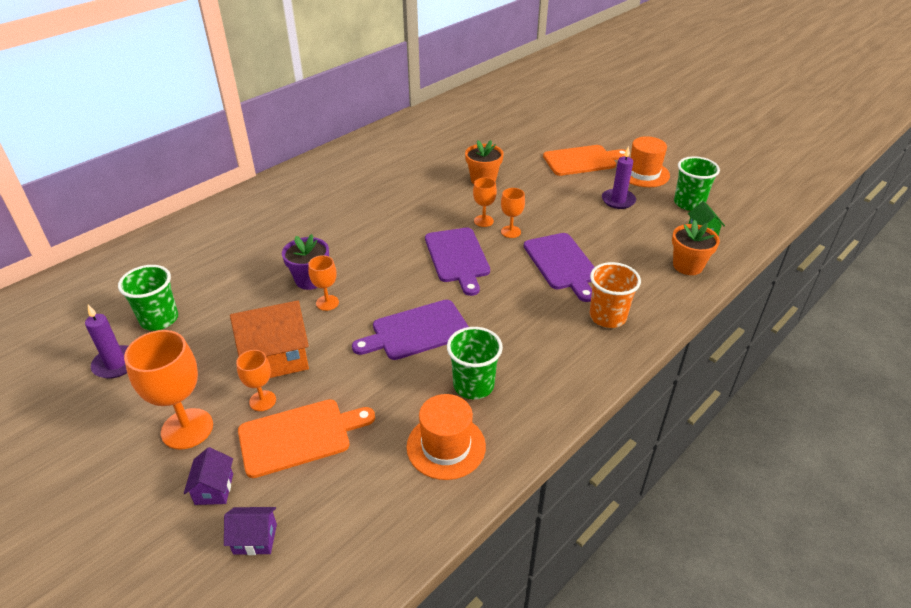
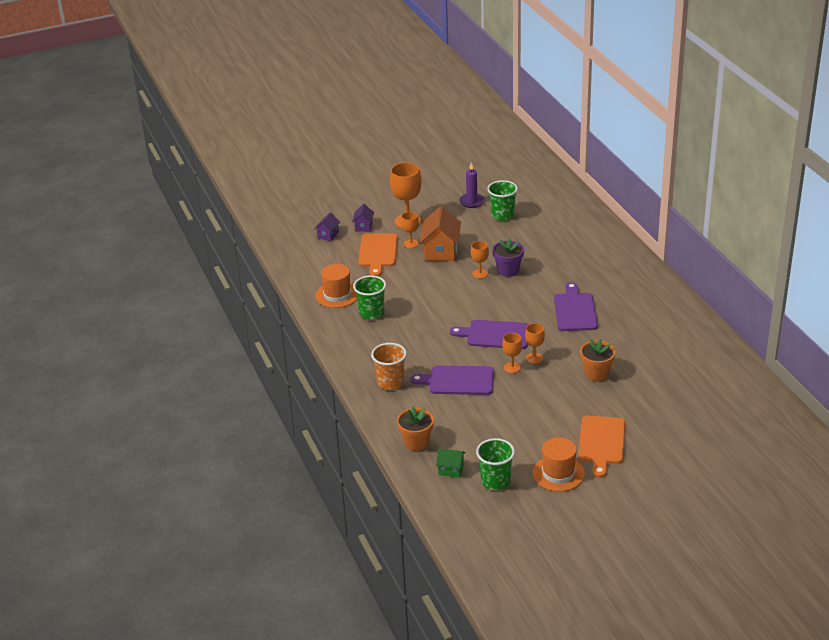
camera: 115 degrees right, 5 degrees down
purple house [184,447,233,505] -> purple house turned 75 degrees clockwise [352,204,374,232]
purple cutting board [352,300,469,360] -> purple cutting board moved to [554,282,598,331]
purple candle [602,146,636,209] -> none

